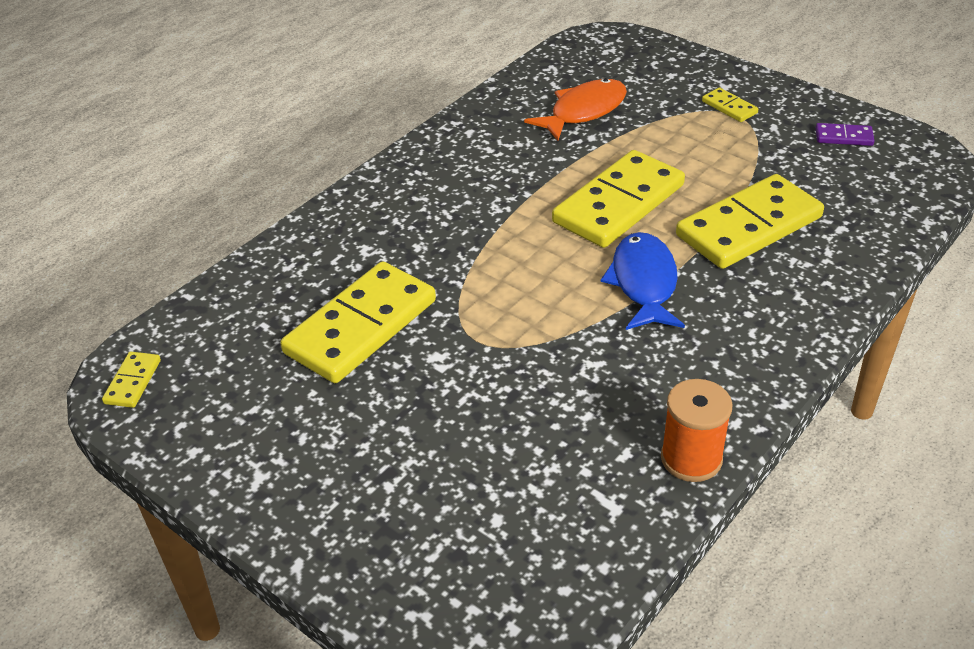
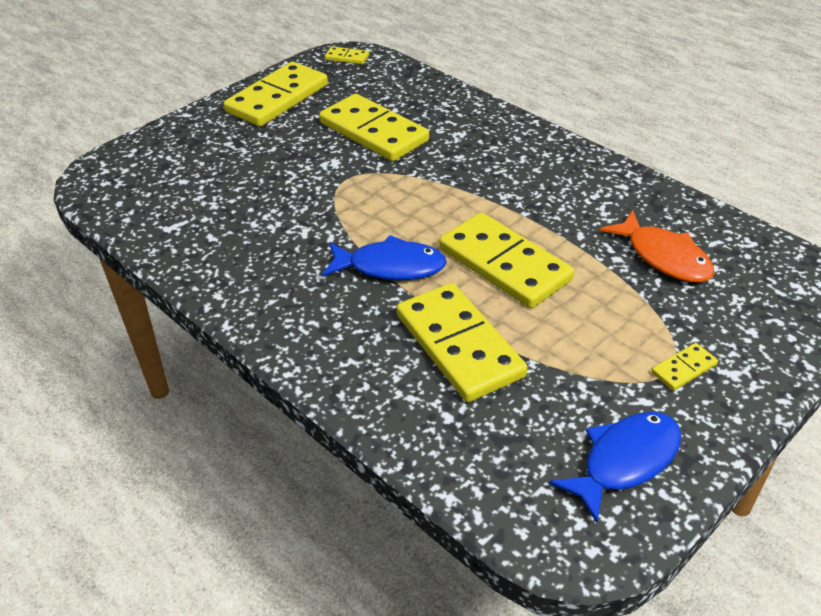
camera: 95 degrees right, 0 degrees up
orange spool [661,379,733,482] -> none
purple domino [816,123,874,146] -> blue fish [549,412,681,523]
none -> yellow domino [224,62,328,127]

